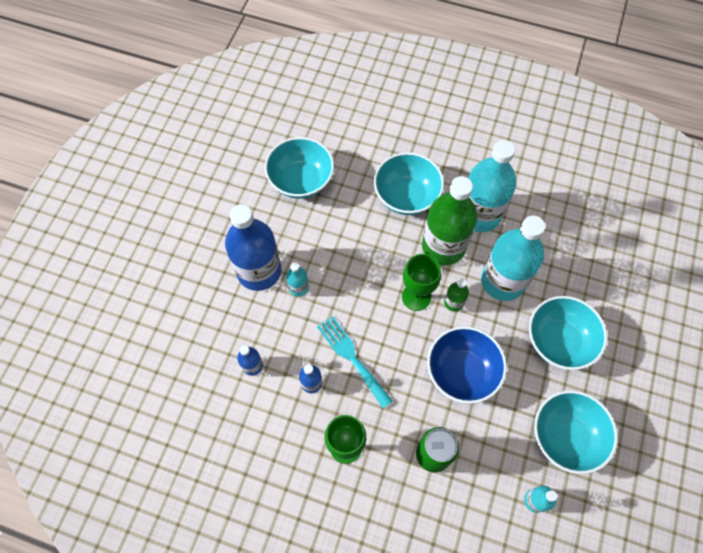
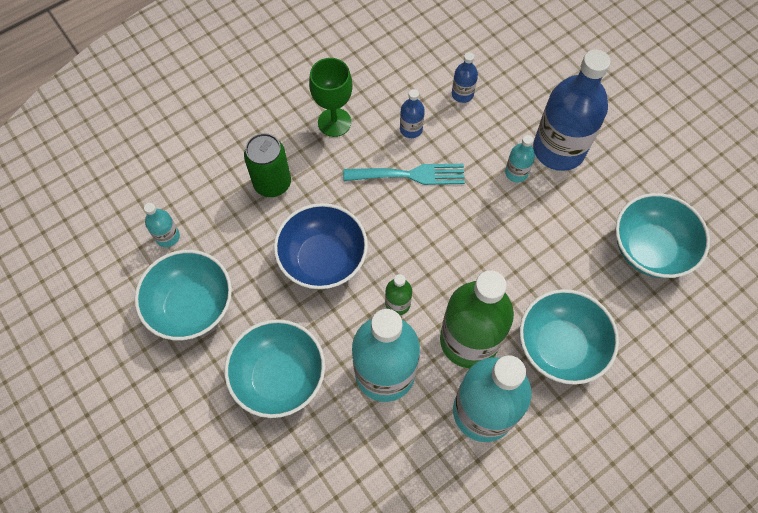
camera: 125 degrees right, 0 degrees up
green goblet [402,254,441,311] -> none

